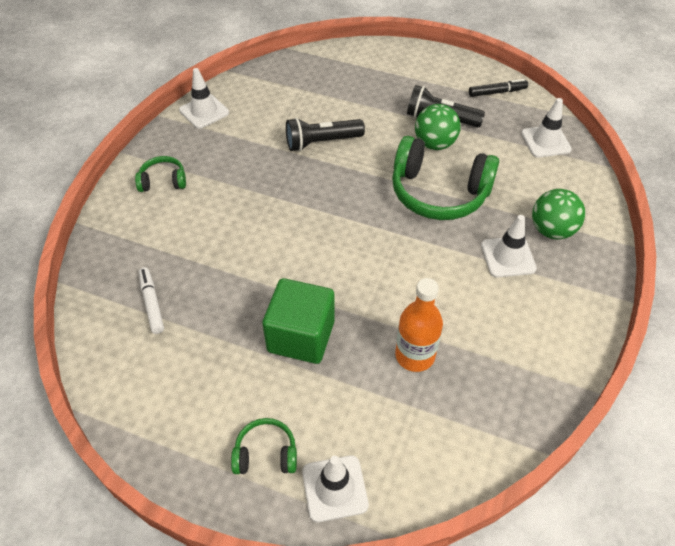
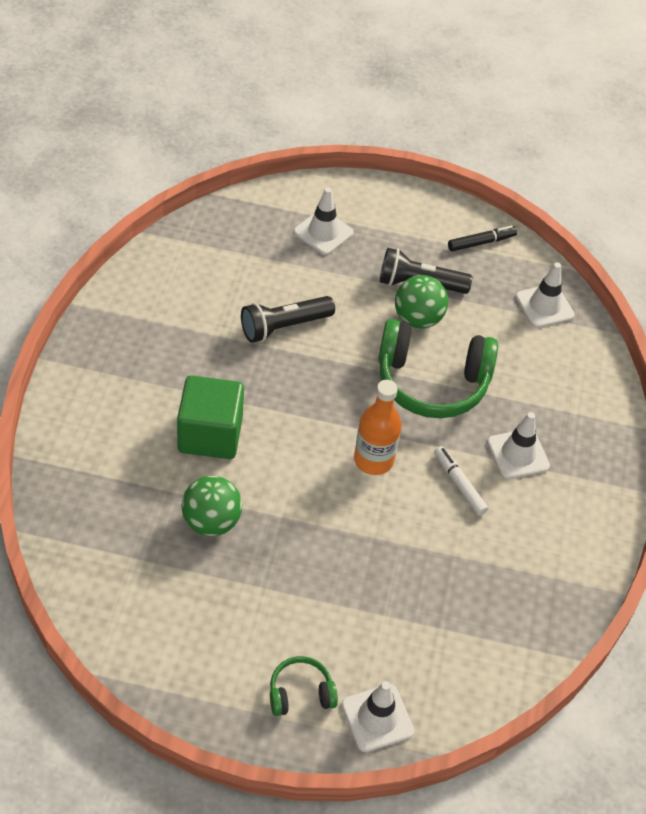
camera: 15 degrees left, 0 degrees up
green headphones [135,156,186,192] -> none
white marker [139,267,164,334] -> white marker moved to [434,446,488,516]
white traffic cone [179,68,229,129] -> white traffic cone moved to [294,188,354,255]
green cube [262,278,335,364] -> green cube moved to [177,376,244,459]
orange bottle [395,278,443,372] -> orange bottle moved to [354,380,402,475]
green ball [532,189,585,239] -> green ball moved to [181,476,242,536]

